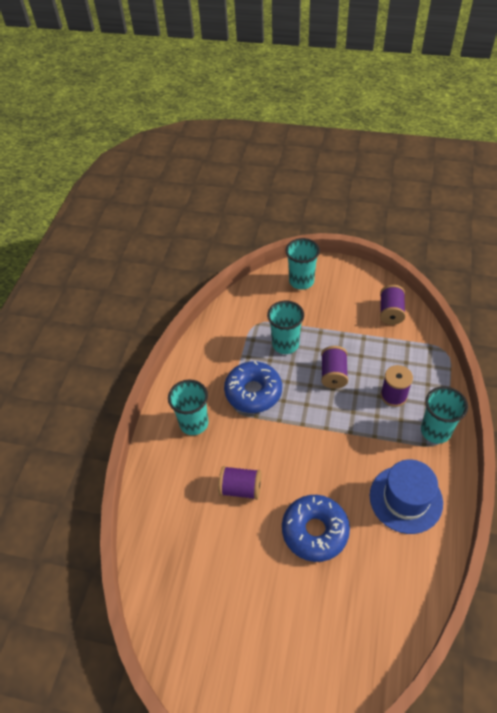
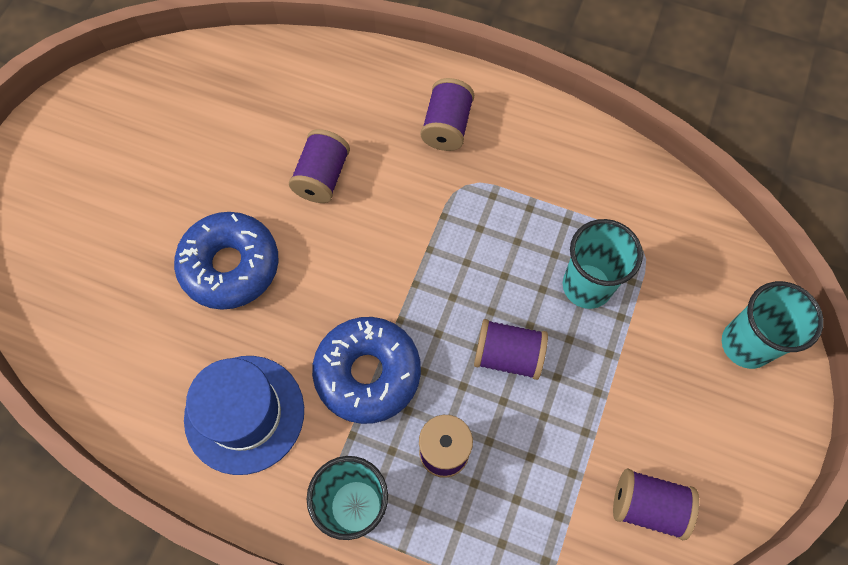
camera: 95 degrees right, 15 degrees up
turquoise cup [168,380,209,435] -> purple spool [421,78,474,151]
blue donut [224,361,282,413] -> blue donut moved to [312,317,421,424]

